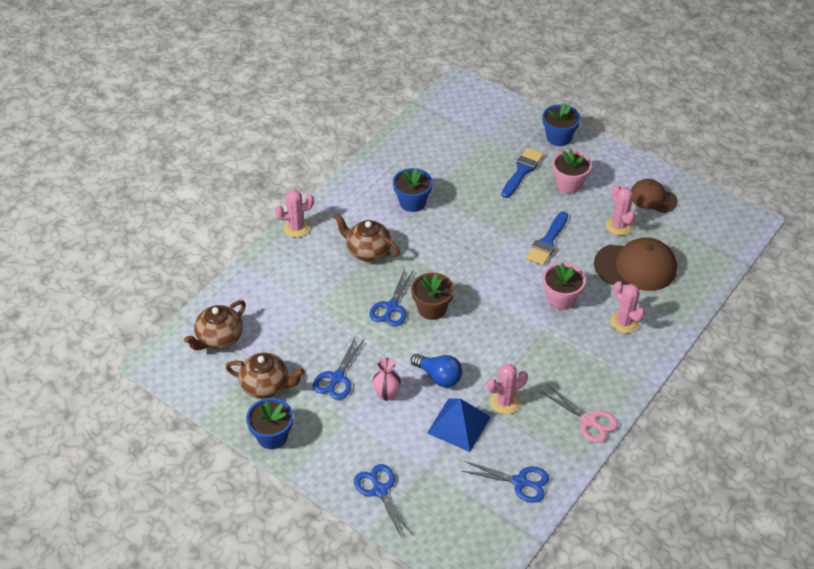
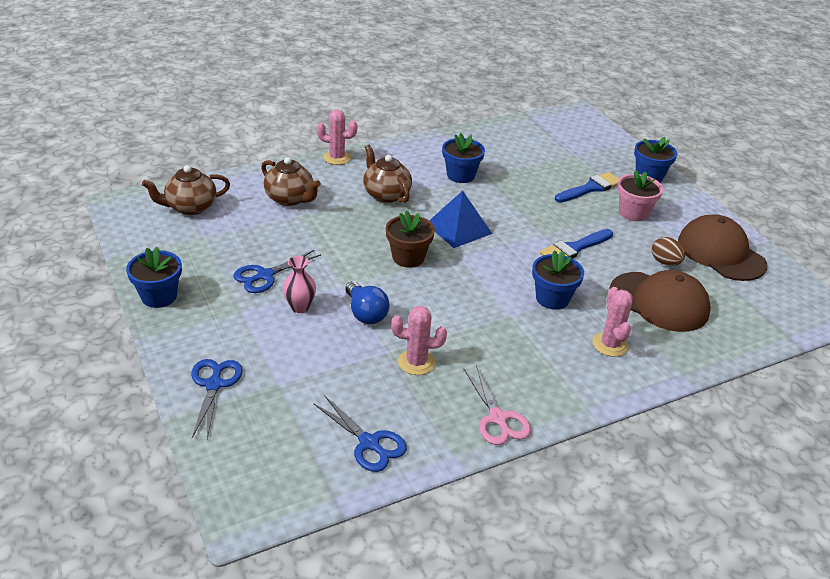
camera: 25 degrees right, 10 degrees down
brown teapot [226,353,305,399] -> brown teapot moved to [261,157,321,206]
blue scissors [369,269,414,327] -> none
blue pyramid [427,398,491,452] -> blue pyramid moved to [429,191,492,248]
pink flower pot [543,263,586,310] -> blue flower pot [532,250,584,310]
pink cactus [606,185,635,235] -> brown egg [652,237,685,266]
brown cap [631,179,678,213] -> brown cap [678,214,767,281], size x1.63

